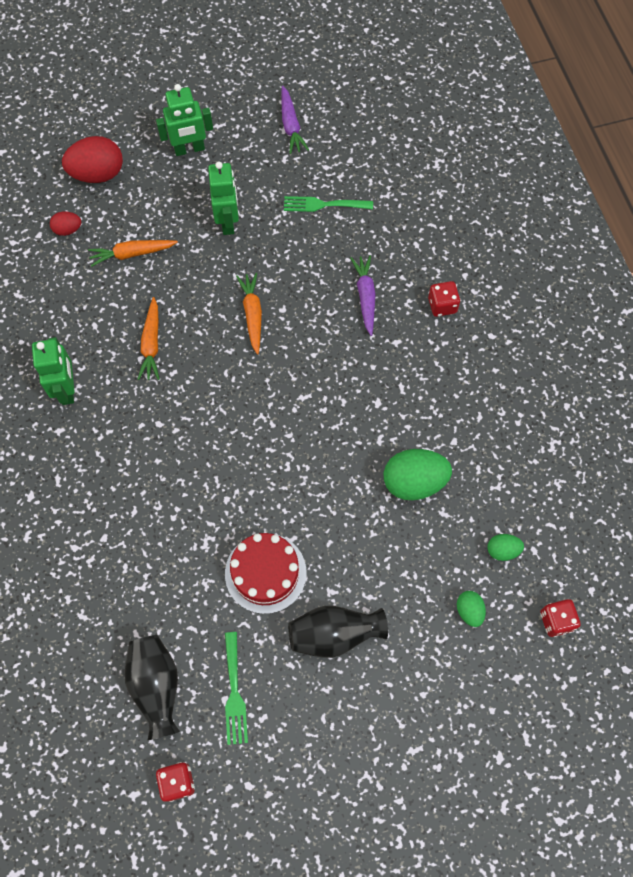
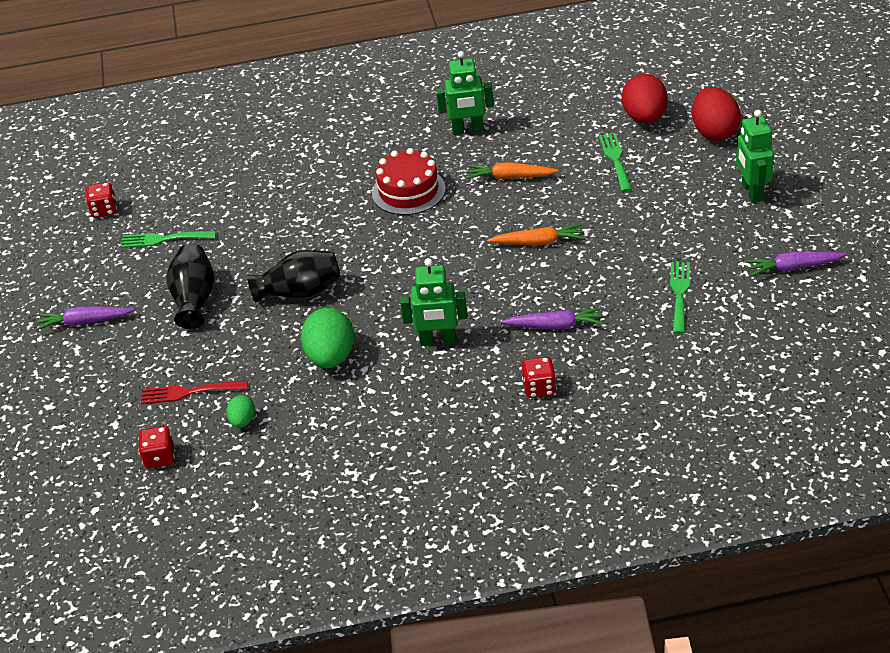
camera: 100 degrees right, 25 degrees down
red egg [50,212,81,236] -> red egg [622,74,668,124], size x1.93
orange carrot [88,240,178,267] -> green fork [599,133,632,192]
black vase [125,635,180,740] -> black vase moved to [247,250,340,303]
green robot [208,161,239,235] -> green robot moved to [400,258,467,346]
red cake [225,533,307,614] -> red cake moved to [372,148,446,215]
green egg [457,591,486,627] -> red fork [141,381,247,404]
none -> purple carrot [36,306,135,330]

